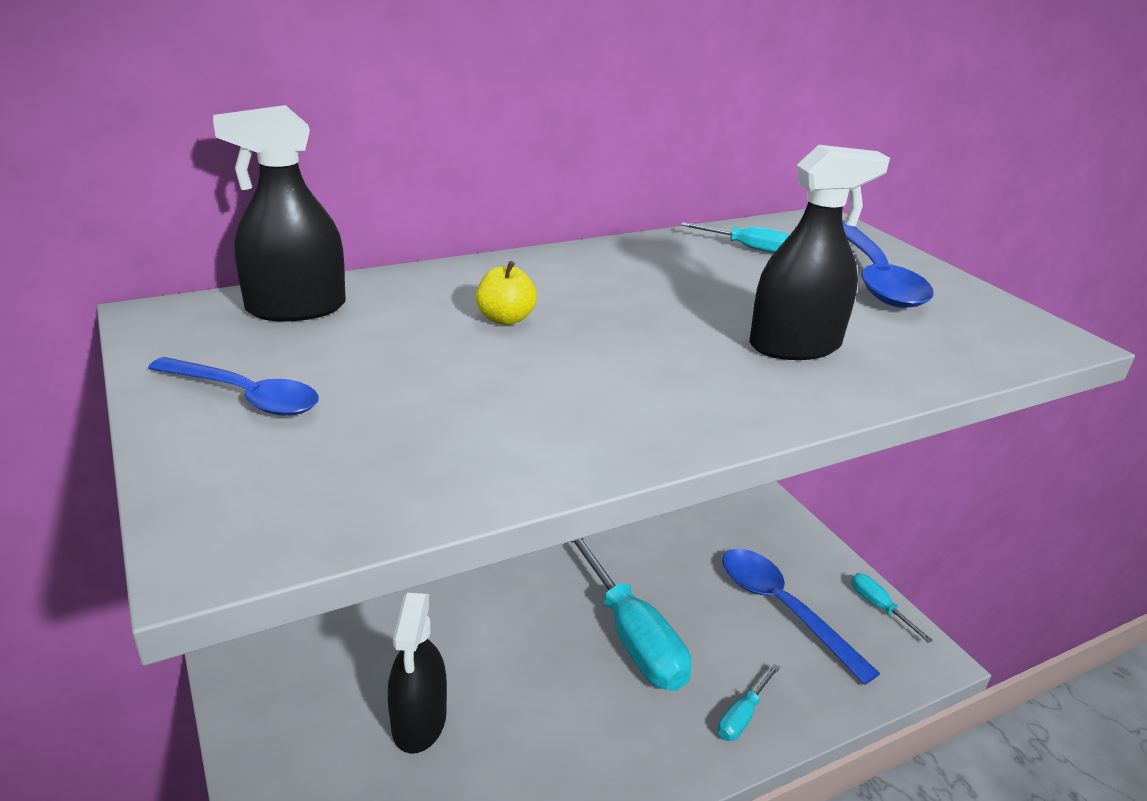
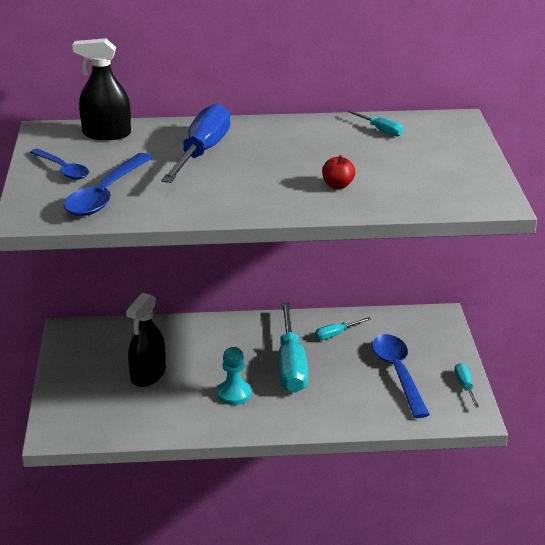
camera: 25 degrees right, 0 degrees up
yellow apple [476,261,537,325] -> blue screwdriver [161,103,230,183]
turquoise screwdriver [718,664,780,741] -> turquoise screwdriver moved to [315,317,371,340]
black spray bottle [749,145,890,360] -> red apple [322,155,355,189]
blue spoon [842,220,934,308] -> blue spoon moved to [64,153,153,216]
none -> turquoise pawn [217,347,252,405]

